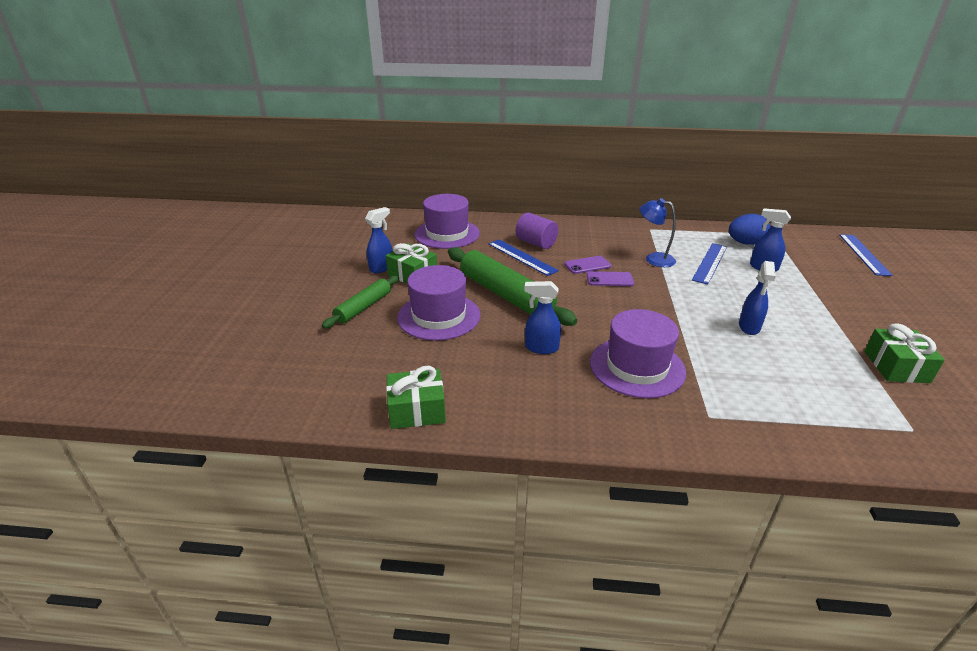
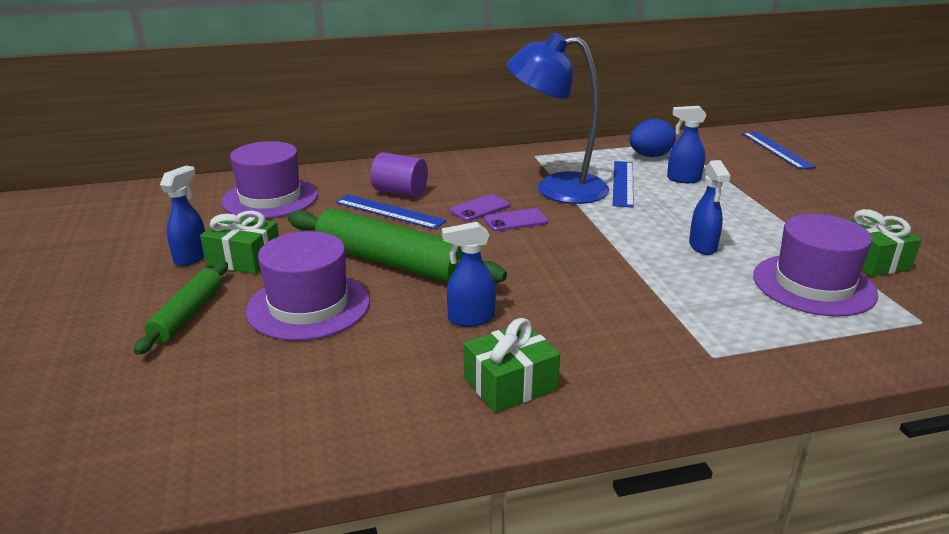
camera: 20 degrees left, 5 degrees down
green gift [386,366,446,429] -> green gift moved to [464,318,560,413]
purple hat [590,309,686,398] -> purple hat moved to [753,214,878,317]
blue lamp [640,198,676,267] -> blue lamp [507,33,609,204], size x1.87

